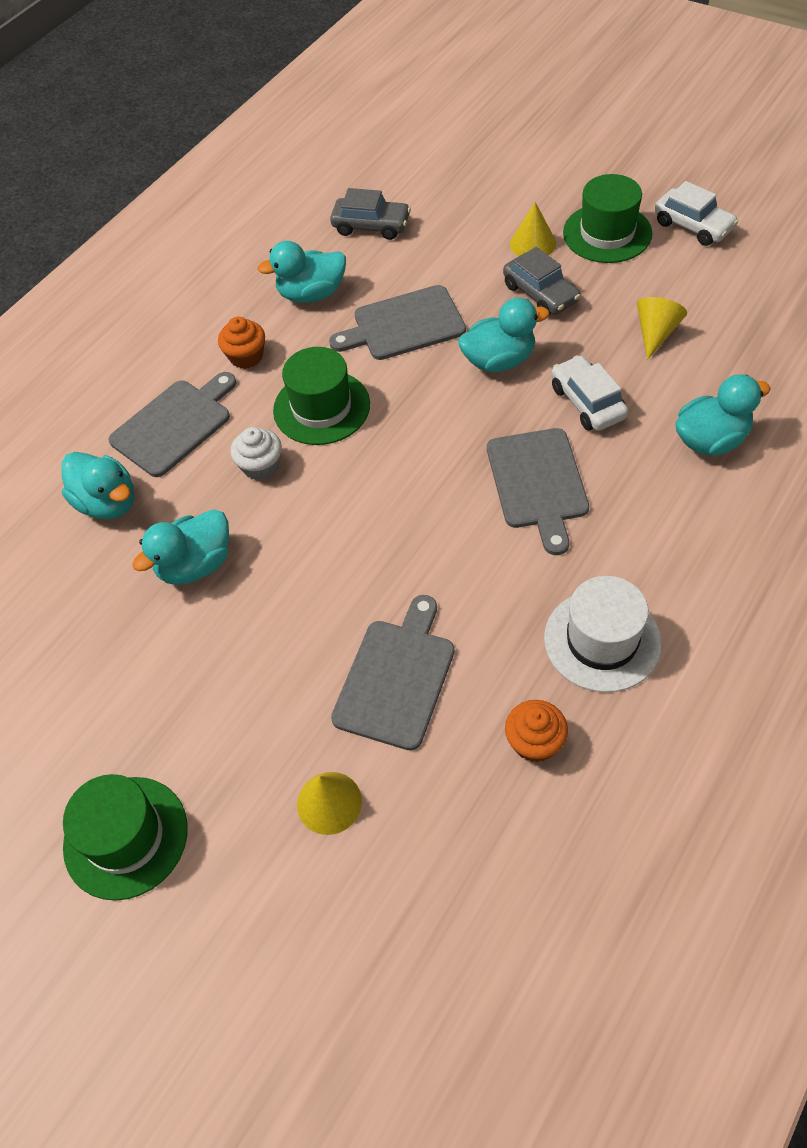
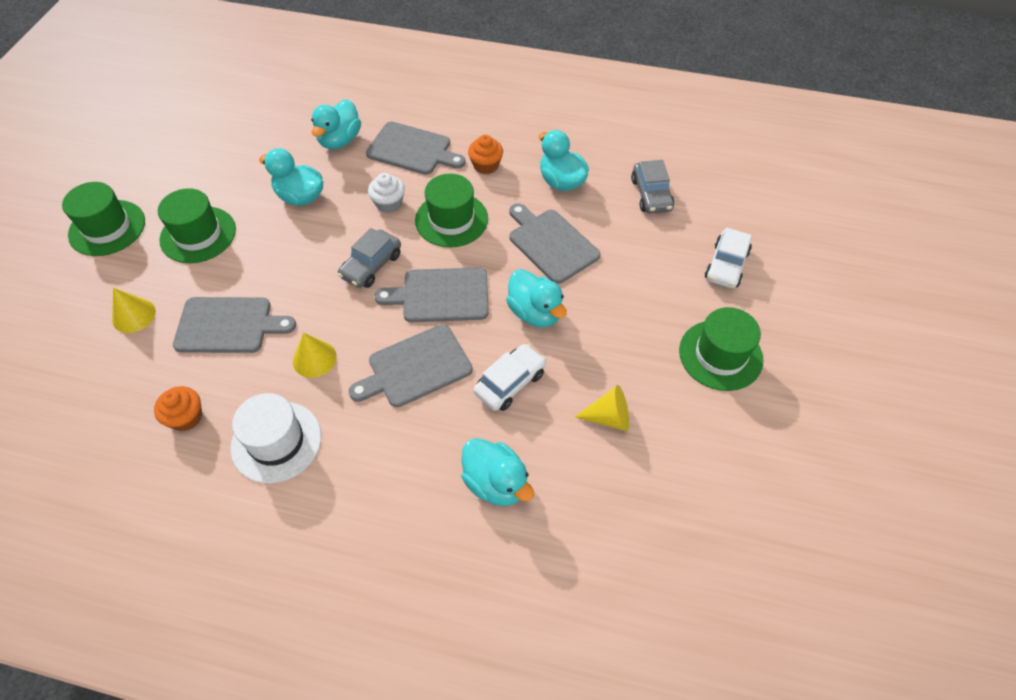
camera: 65 degrees right, 0 degrees up
grey car [503,247,581,315] -> grey car moved to [338,228,401,288]
yellow cone [510,202,556,256] -> yellow cone moved to [293,332,337,378]
white car [654,181,738,246] -> white car moved to [705,228,752,288]
none -> green hat [158,188,236,263]
none -> grey cutting board [374,267,489,322]

